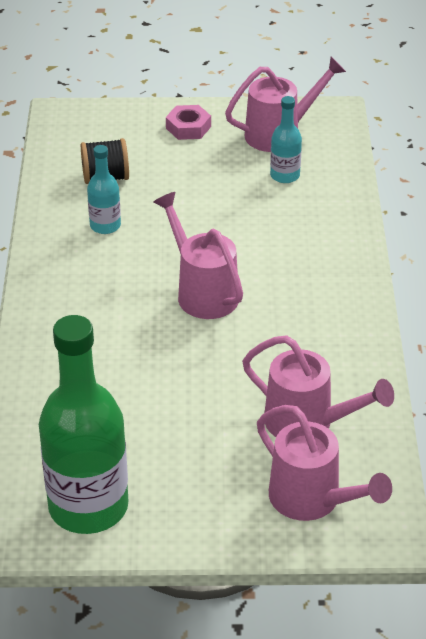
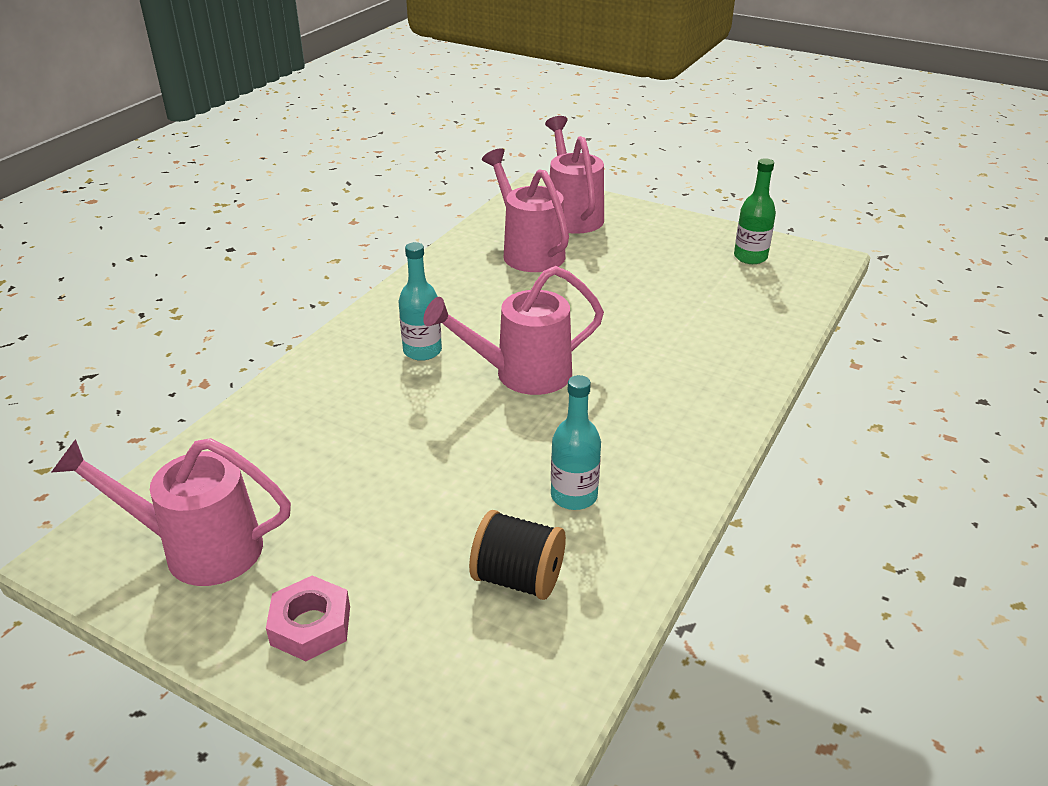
camera: 150 degrees left, 5 degrees down
green bottle [39,315,129,534] -> green bottle [734,158,776,264], size x0.47
pink watering can [154,192,243,319] -> pink watering can turned 75 degrees clockwise [423,266,604,395]
turquoise bottle [270,96,302,183] -> turquoise bottle moved to [399,242,442,361]

